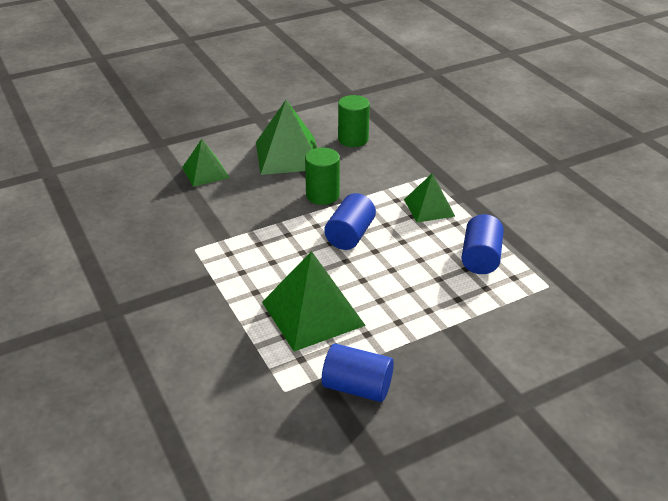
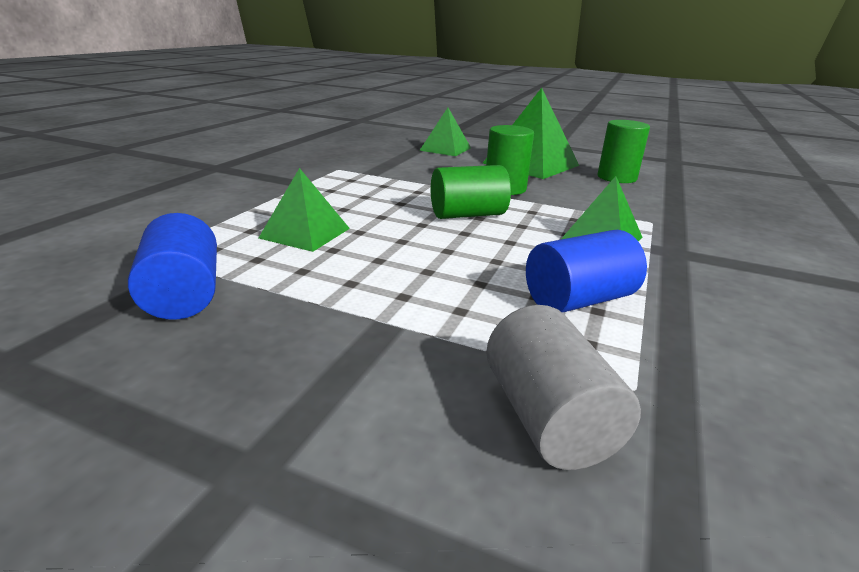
camera: 50 degrees right, 10 degrees down
green pyramid [262,251,366,352] -> green pyramid [259,168,350,252], size x0.61
blue cylinder [324,193,376,250] -> green cylinder [431,165,511,219]
none -> grey cylinder [486,305,641,470]

